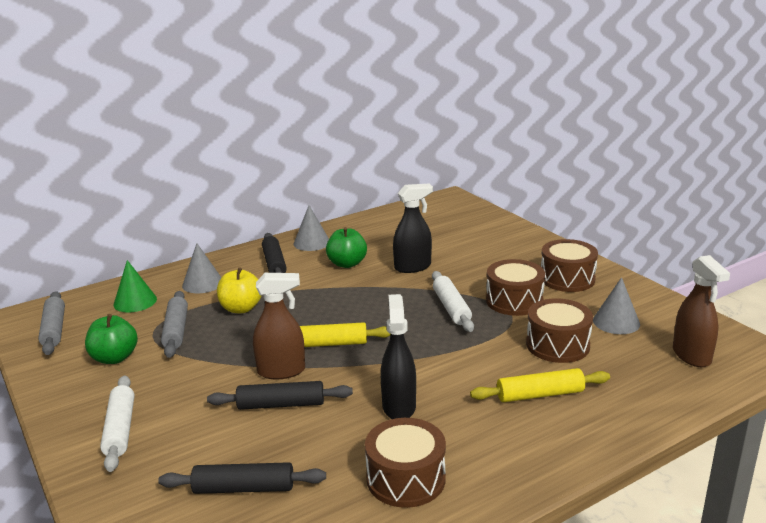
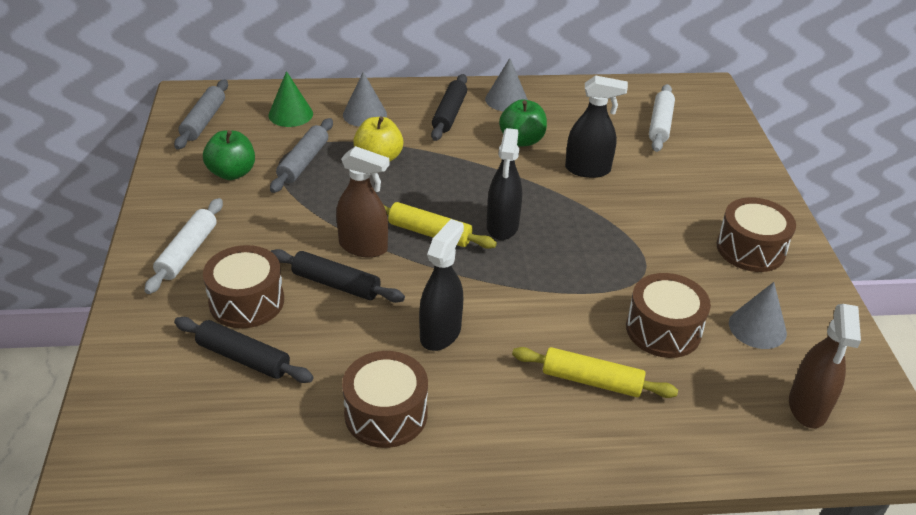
camera: 25 degrees right, 15 degrees up
white rolling pin [432,271,474,332] -> white rolling pin moved to [649,84,675,152]
brown drum [486,259,545,316] -> brown drum moved to [203,245,284,328]
none -> black spray bottle [487,128,522,240]

